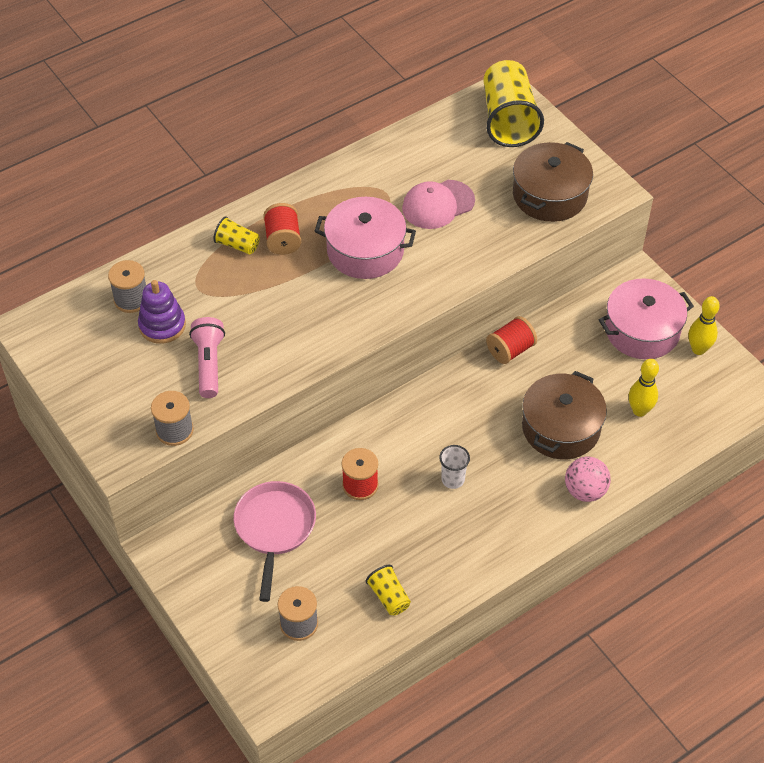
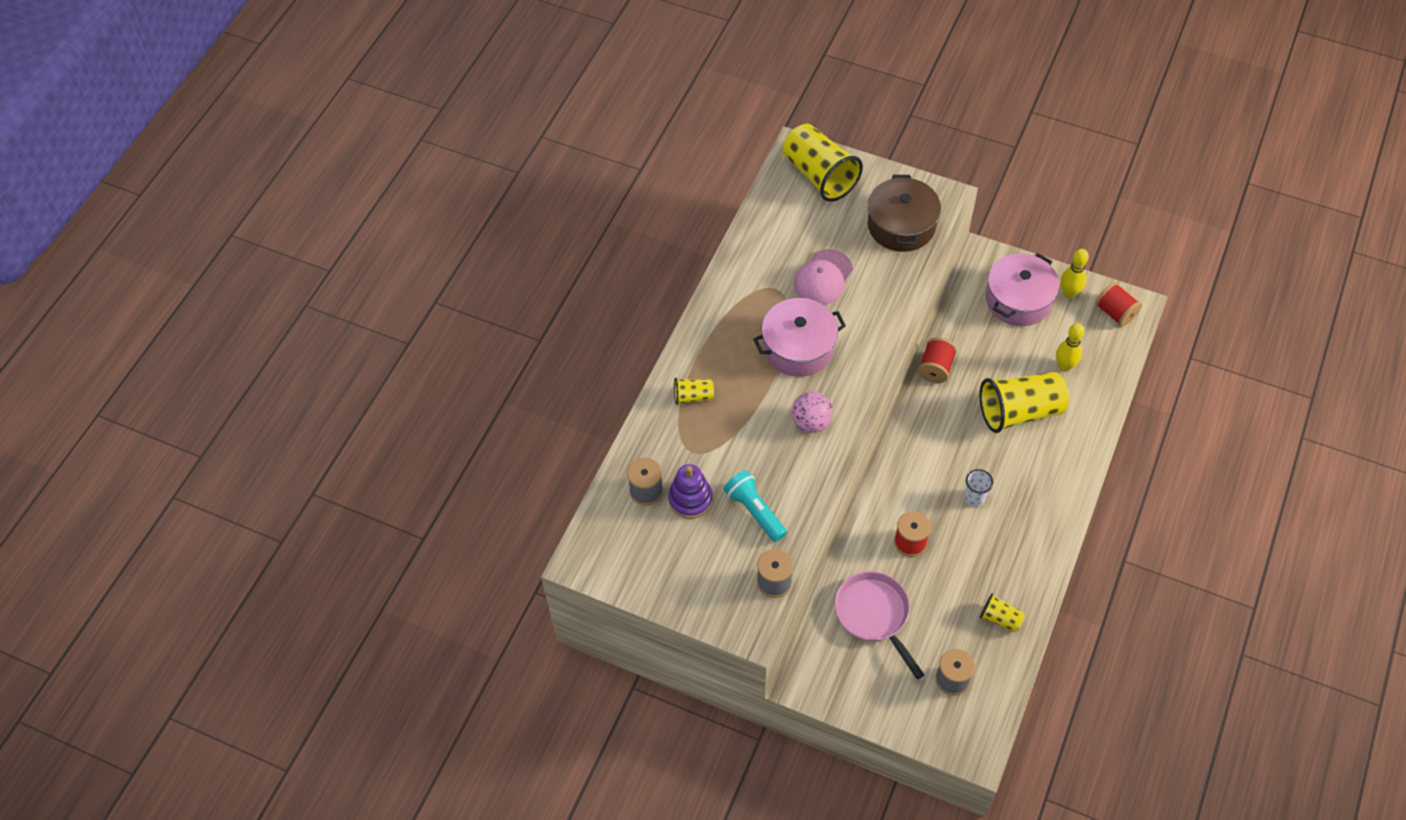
camera: 30 degrees left, 5 degrees up
pink flashlight [189,317,225,398] -> turquoise flashlight [724,470,787,542]
red spool [263,203,301,255] -> red spool moved to [1096,282,1142,327]
brown pot [522,371,607,459] -> yellow cup [979,372,1069,433]
pink ball [565,457,611,502] -> pink ball moved to [792,392,833,433]

